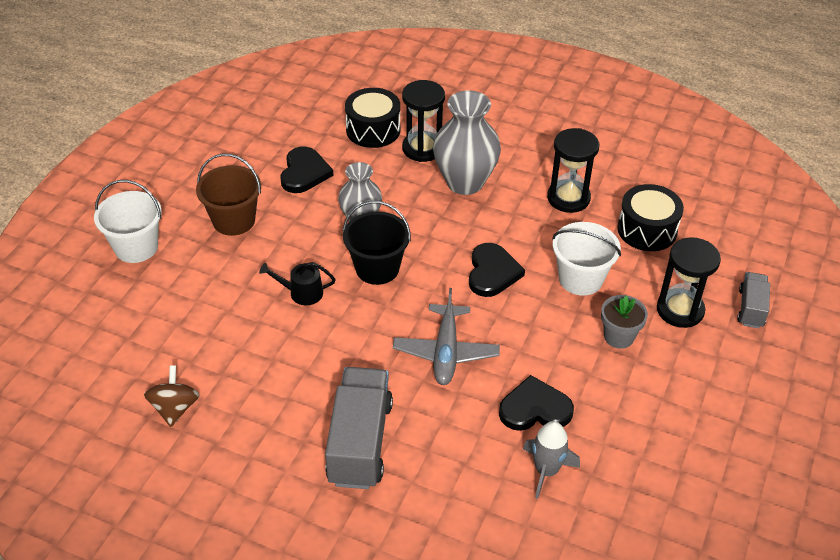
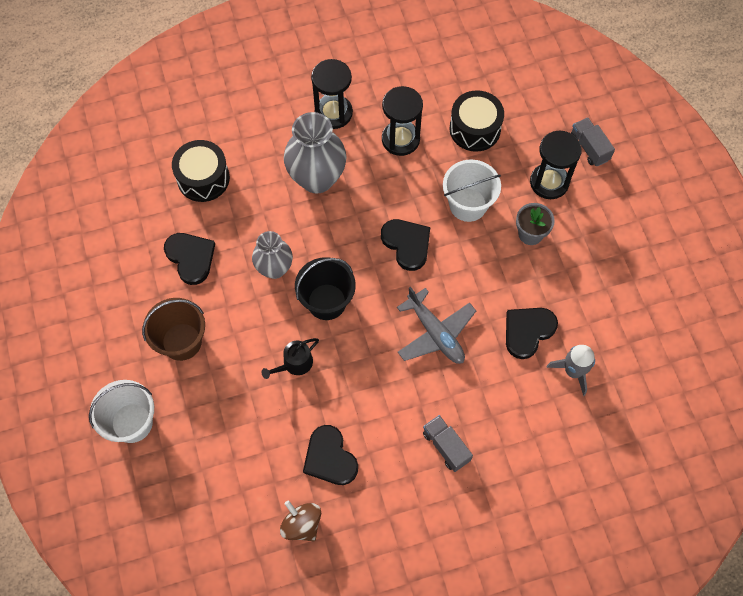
camera: 40 degrees left, 20 degrees up
grey truck [325,367,393,489] -> grey truck [423,415,473,472], size x0.54
black hourglass [402,80,445,162] -> black hourglass moved to [311,59,353,129]
none -> black heart [303,425,358,485]

